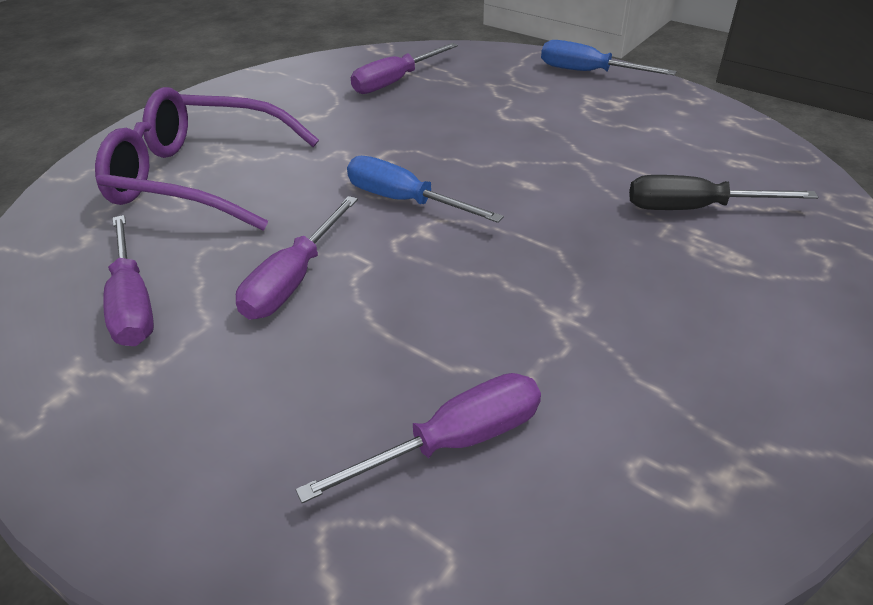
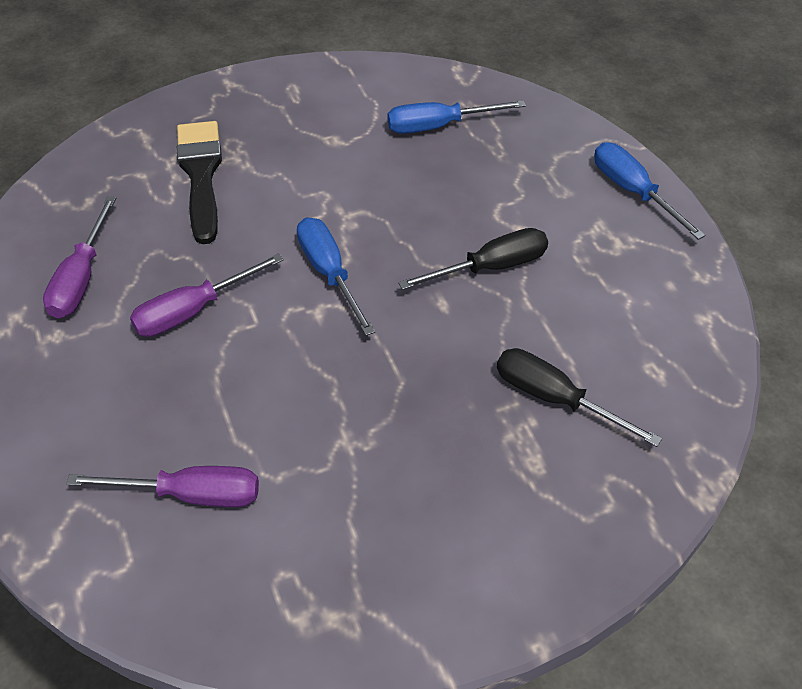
camera: 30 degrees right, 10 degrees up
purple glasses [95,87,319,231] -> black brush [177,121,222,244]
purple screwdriver [351,43,458,94] -> blue screwdriver [387,100,526,134]
none -> black screwdriver [398,228,548,290]

